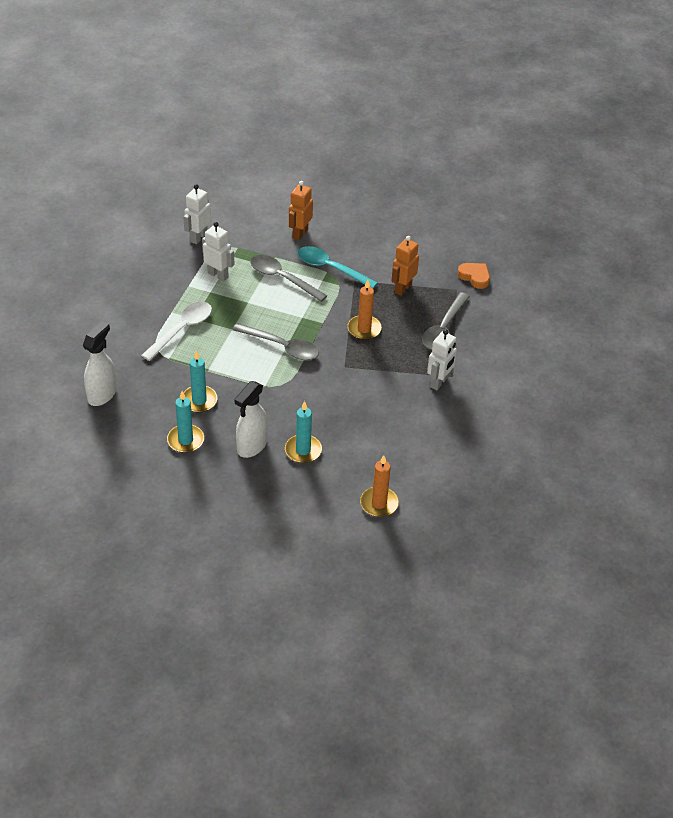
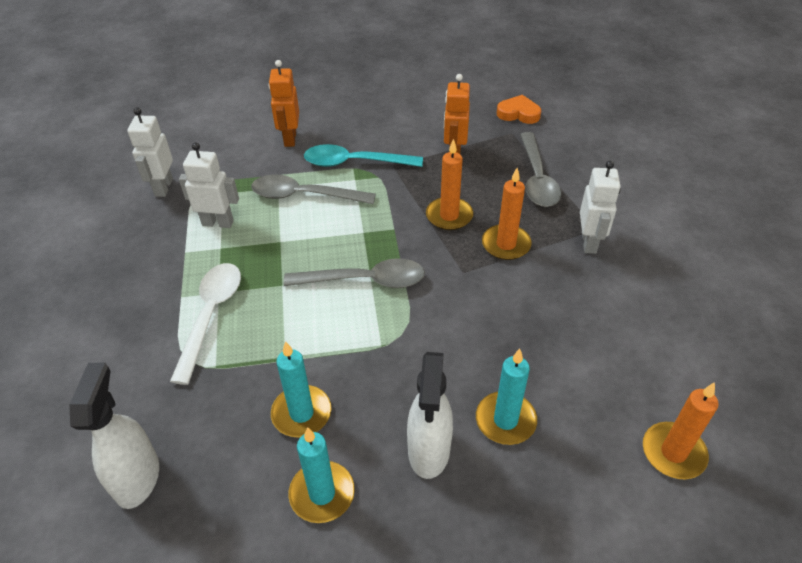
camera: 25 degrees left, 0 degrees up
none -> orange candle [482,168,532,260]

